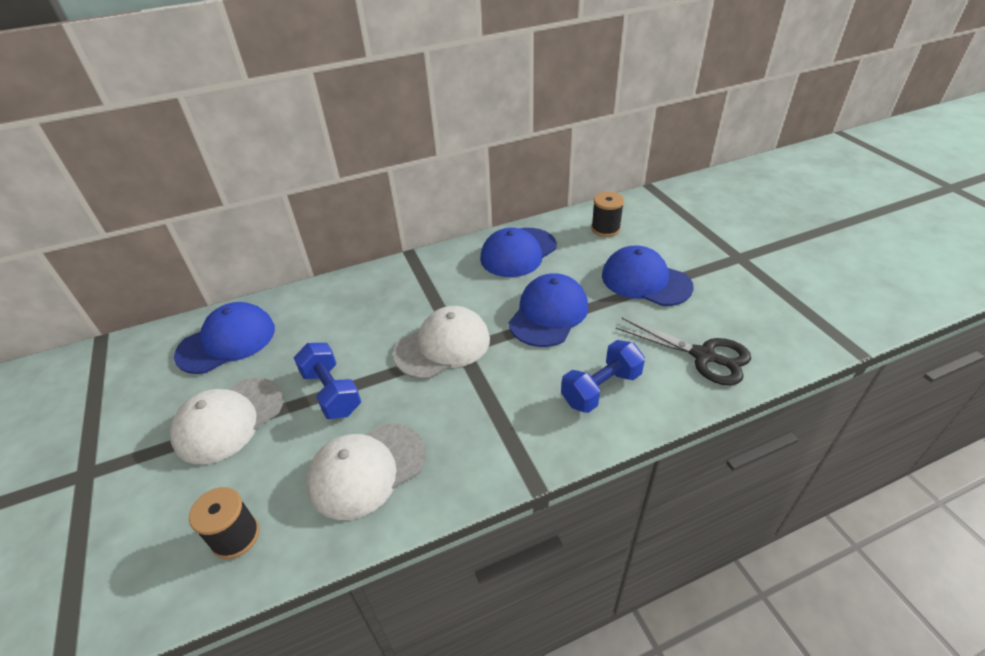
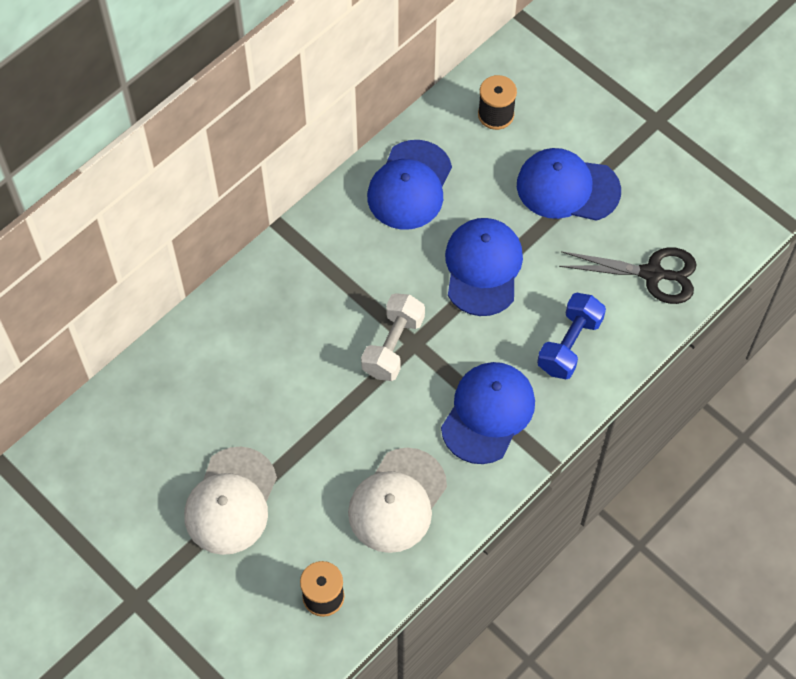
camera: 25 degrees left, 20 degrees up
blue cap [174,302,275,374] -> blue cap moved to [441,362,535,464]
blue dumbbell [294,343,361,419] -> none
white cap [393,306,490,379] -> white dumbbell [361,293,425,381]

